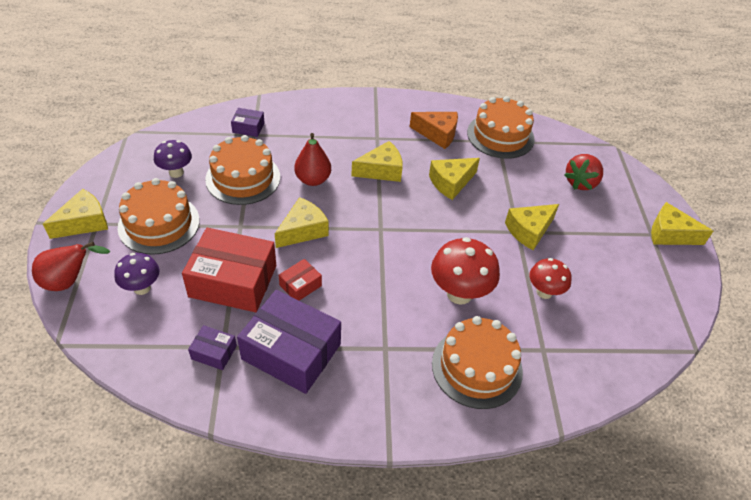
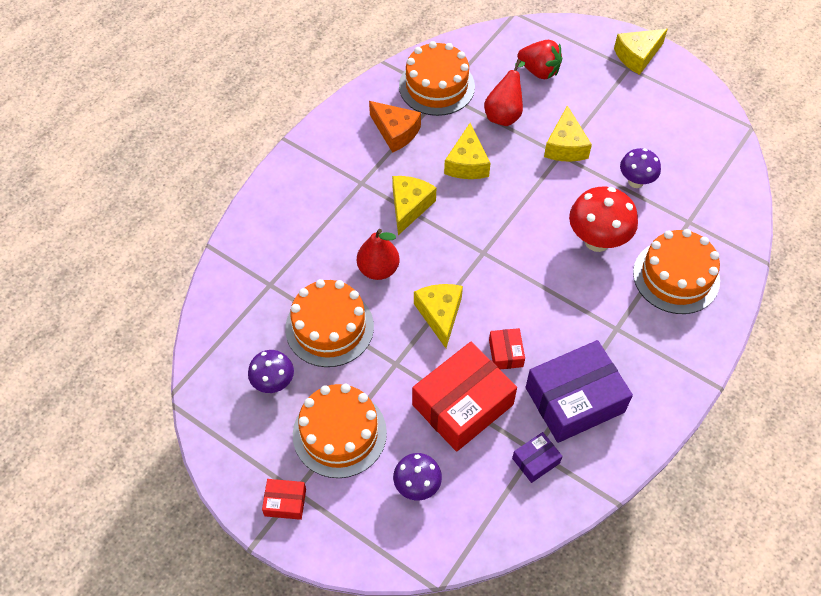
camera: 50 degrees left, 10 degrees up
red pear [32,242,110,291] -> red pear moved to [484,59,525,126]
yellow cheese [43,189,108,239] -> red box [262,479,306,520]
purple box [231,108,265,137] -> none
orange cheese [410,112,458,149] -> orange cheese turned 75 degrees clockwise [369,101,421,153]
red mushroom [529,258,572,299] -> purple mushroom [620,148,661,188]
red strawberry [564,154,603,190] -> red strawberry turned 45 degrees counterclockwise [518,40,562,80]

